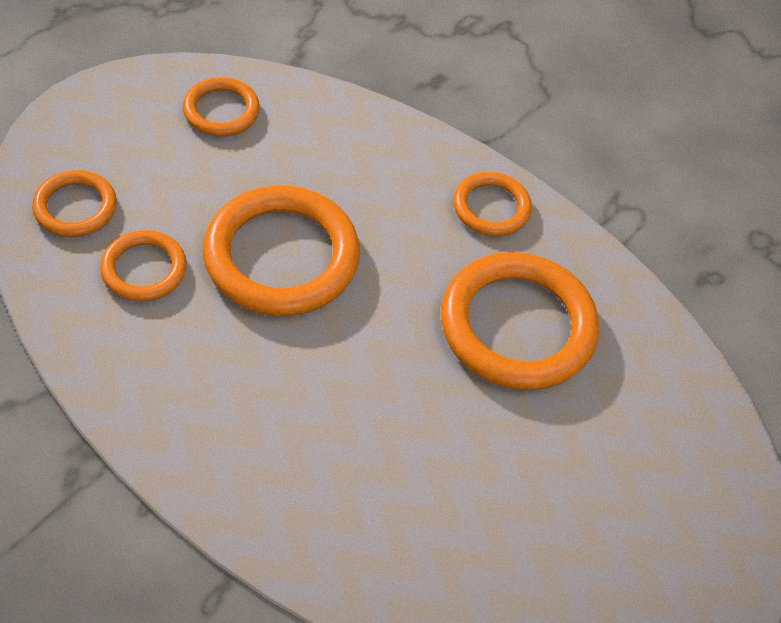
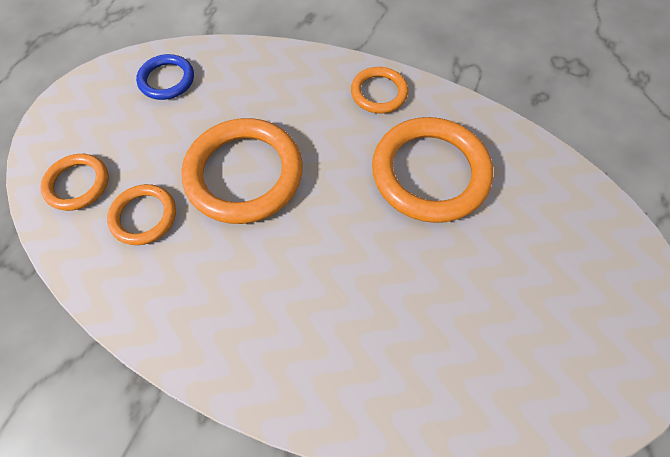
camera: 10 degrees left, 10 degrees up
orange ring [183,78,260,136] -> blue ring [136,54,194,100]

